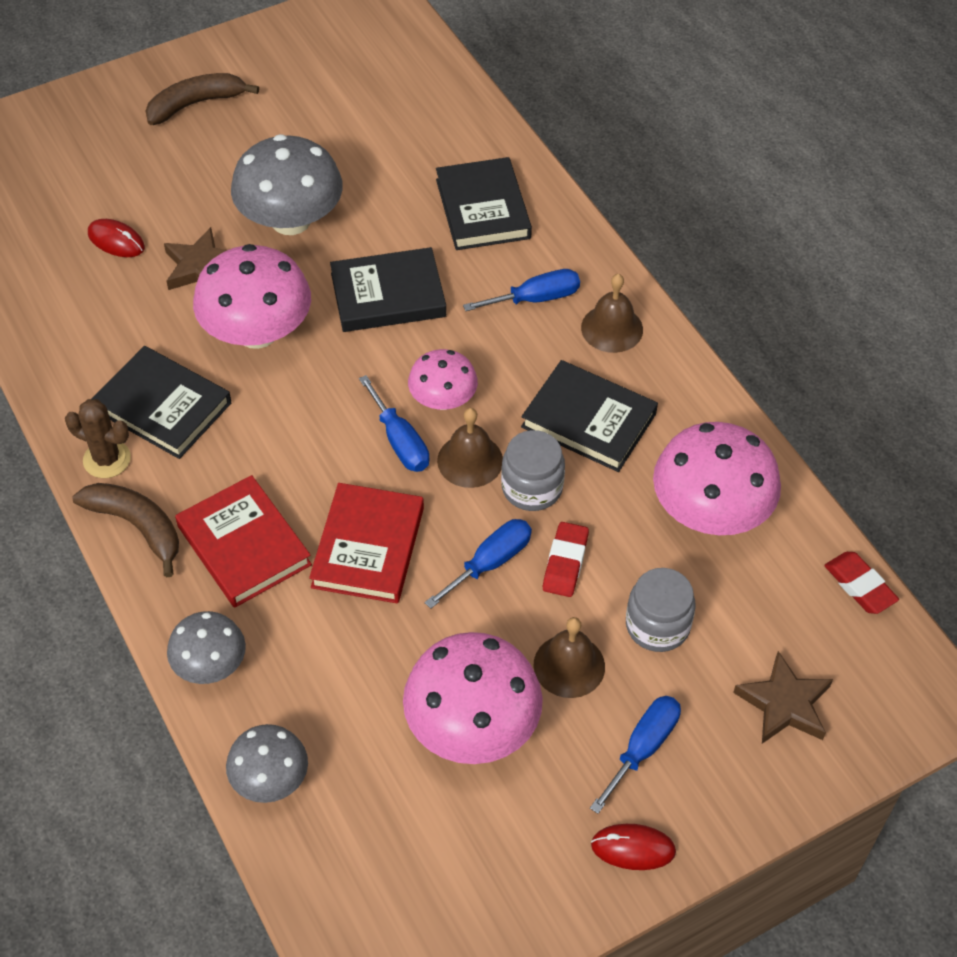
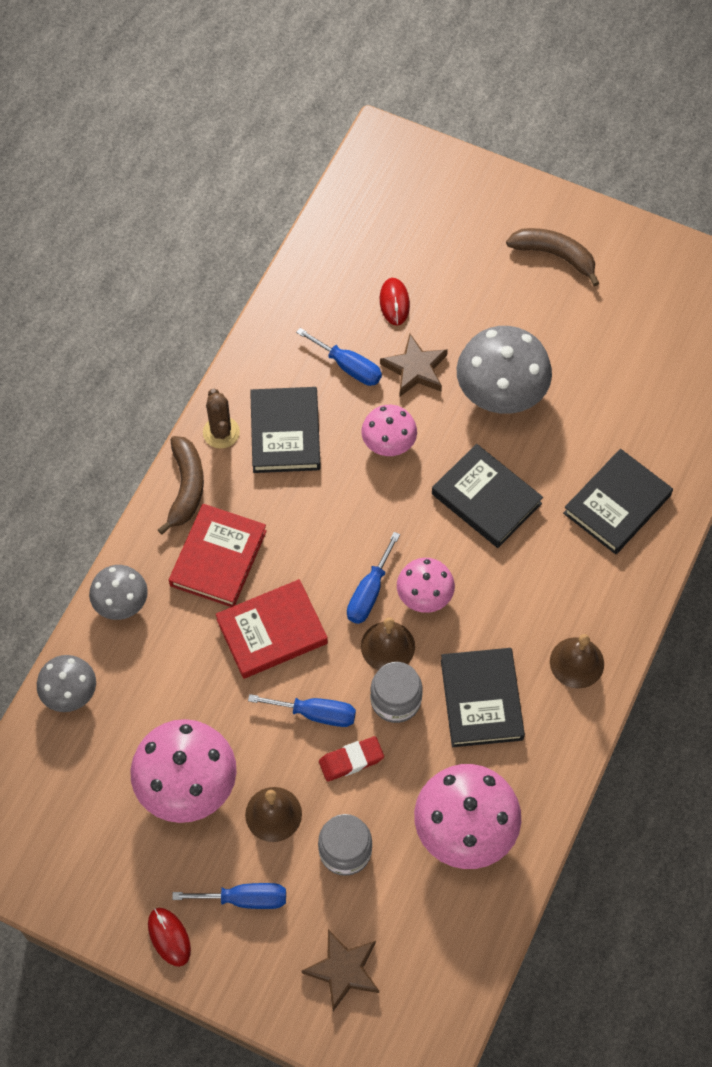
camera: 55 degrees right, 10 degrees up
pink mushroom [193,244,311,349] -> pink mushroom [361,405,417,456], size x0.58
blue screwdriver [463,269,580,311] -> blue screwdriver moved to [296,328,382,386]
red eraser [824,552,899,614] -> none

